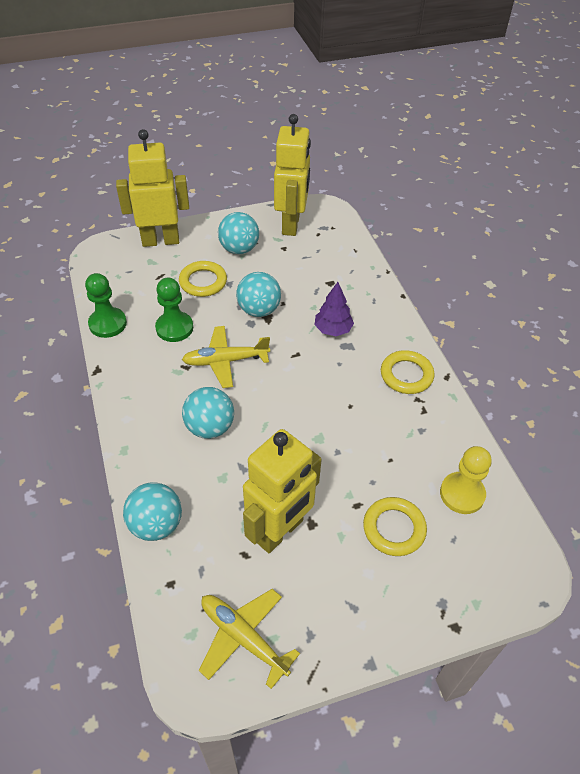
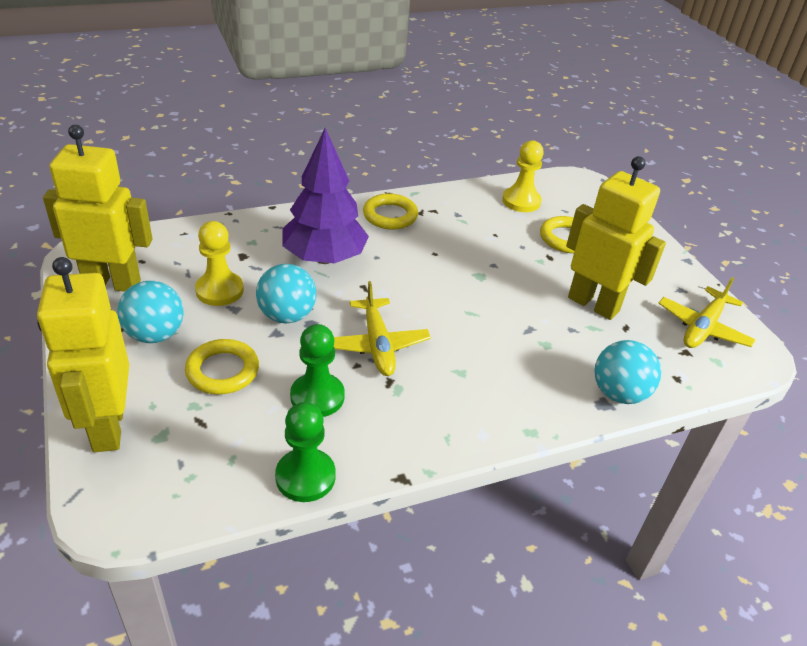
camera: 95 degrees left, 10 degrees down
turquoise ball [182,387,234,439] -> none
purple tree [315,282,354,336] -> purple tree [282,128,369,264], size x1.84
none -> yellow pawn [195,221,244,306]

